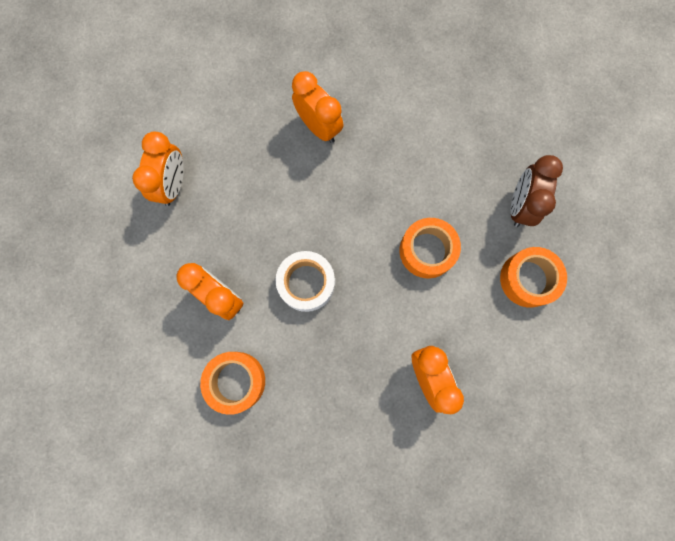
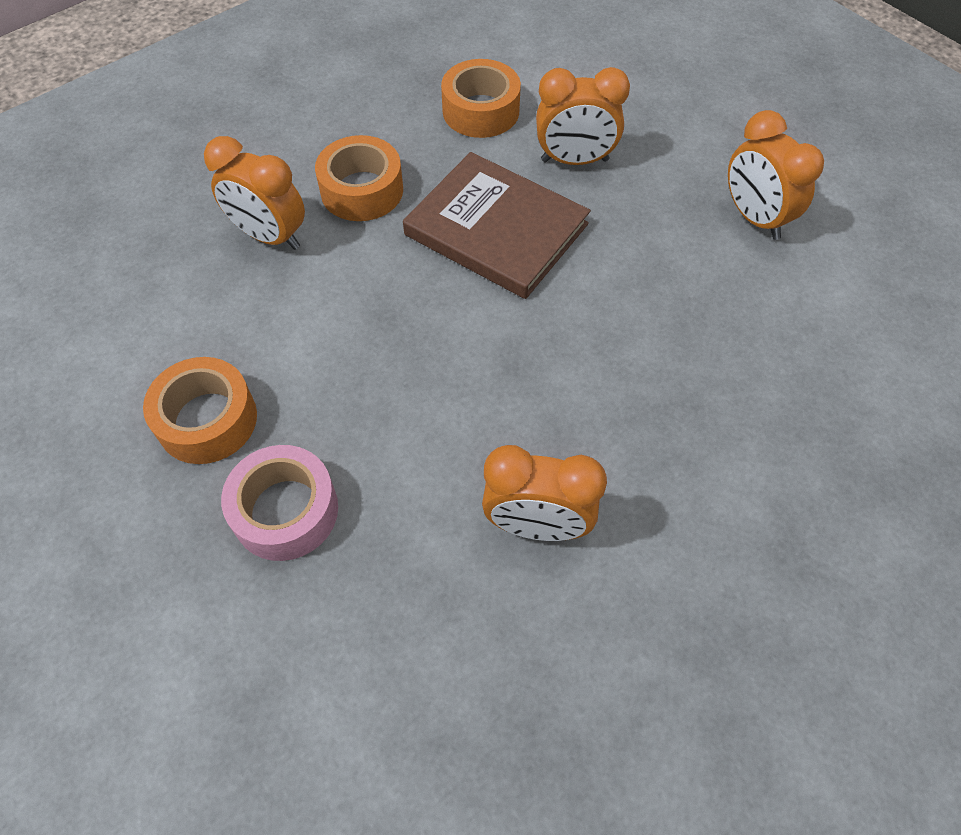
camera: 140 degrees right, 20 degrees down
white tape [276,251,335,312] -> brown book [403,152,591,299]
orange clock [292,71,343,143] -> orange clock moved to [482,445,607,541]
orange tape [400,218,461,278] -> orange tape moved to [315,135,403,221]
brown clock [511,155,563,227] -> pink tape [221,445,338,561]

